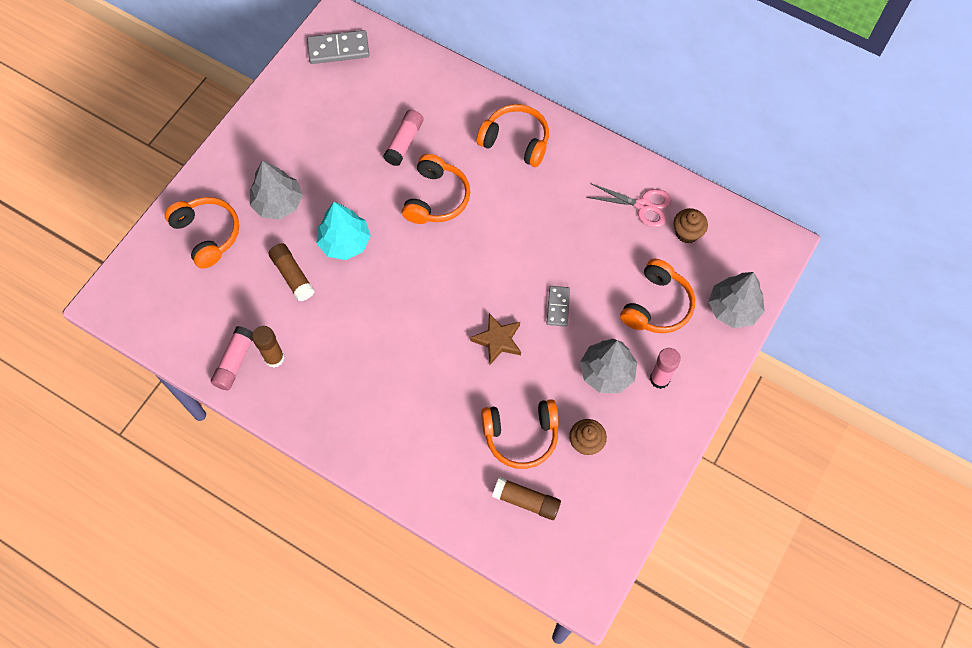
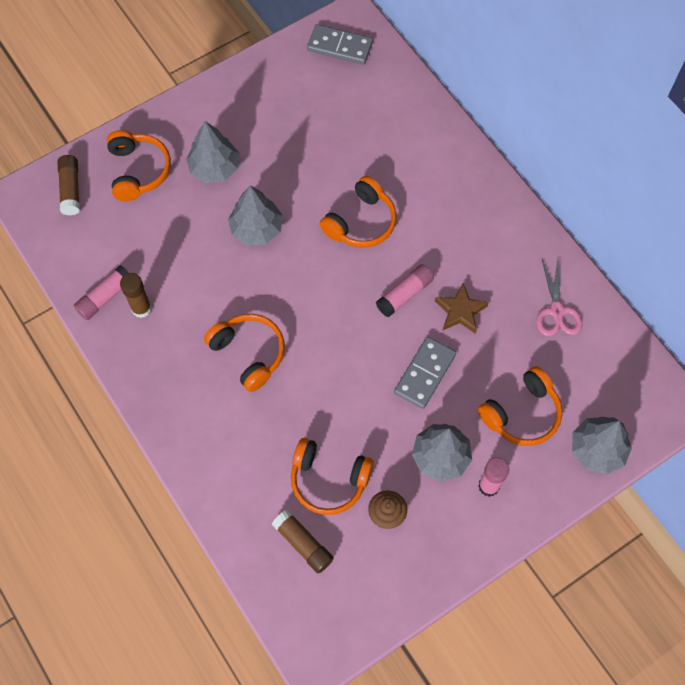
camera: 25 degrees right, 0 degrees up
brown glue stick [269,243,315,301] -> brown glue stick moved to [57,155,80,216]
turquoise tree [316,202,371,260] -> grey tree [228,186,283,246]
pink glue stick [383,110,423,166] -> pink glue stick moved to [376,264,434,317]
brown star [470,313,521,365] -> brown star moved to [435,283,489,334]
orange headphones [477,104,549,167] -> orange headphones moved to [204,314,285,392]
grey domino [547,286,570,327] -> grey domino [394,336,456,409], size x1.59
pink scissors [586,184,671,227] -> pink scissors turned 45 degrees clockwise [536,257,582,336]
brown cupcake [674,208,708,244] -> none

